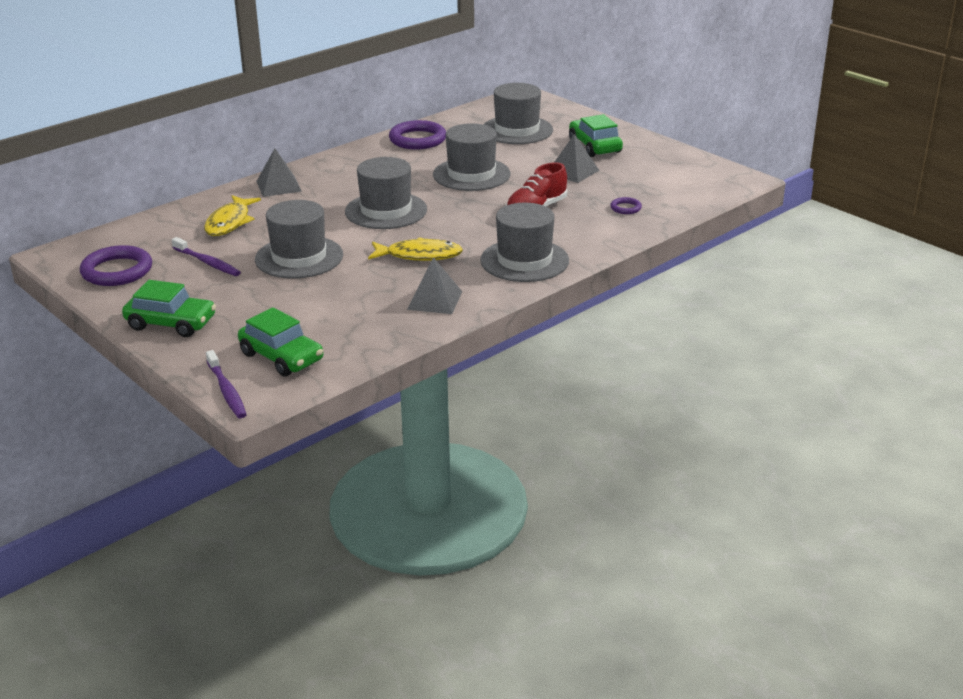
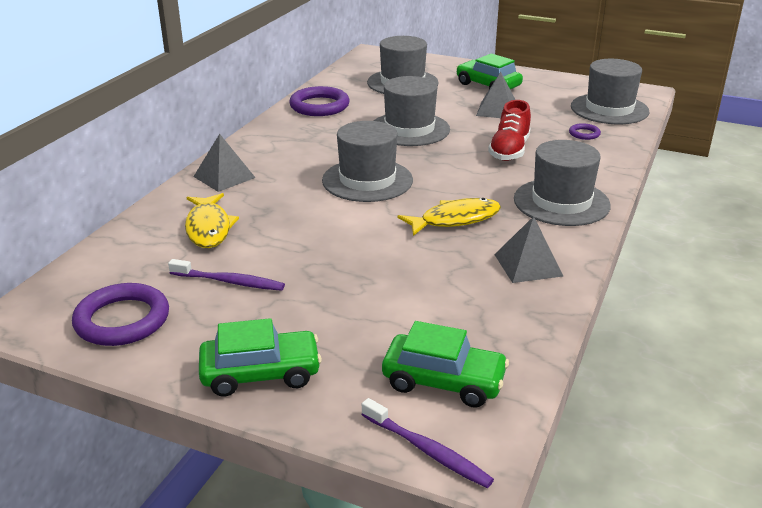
camera: 25 degrees left, 0 degrees up
grey hat [255,200,343,279] -> grey hat moved to [571,59,650,124]

